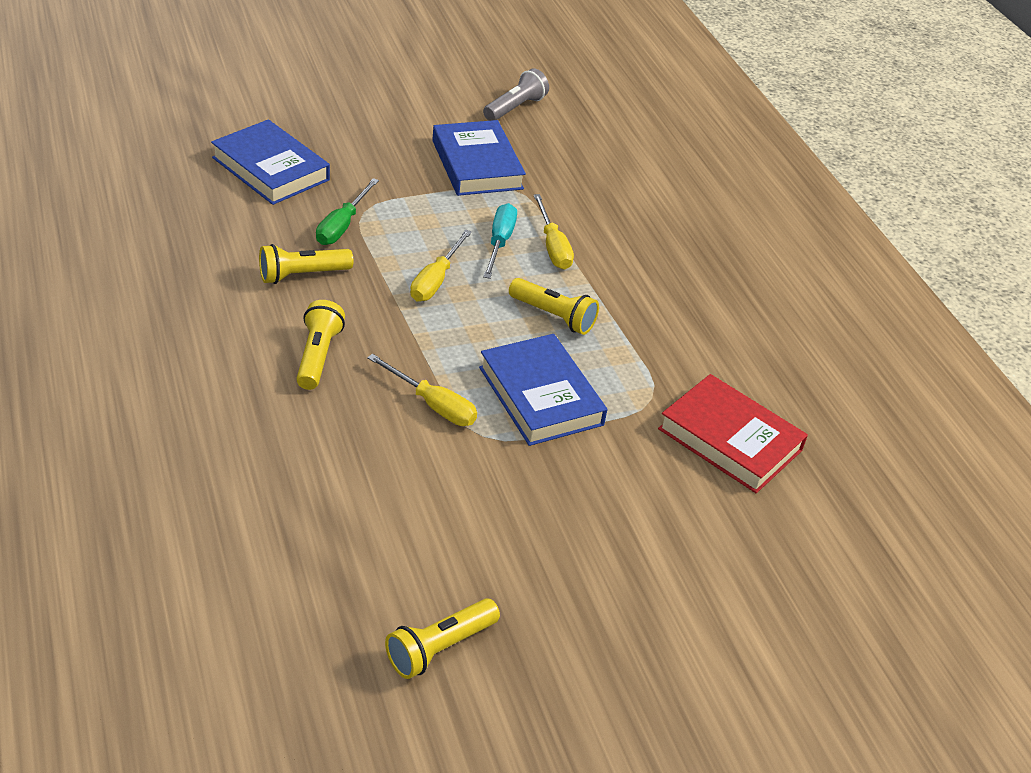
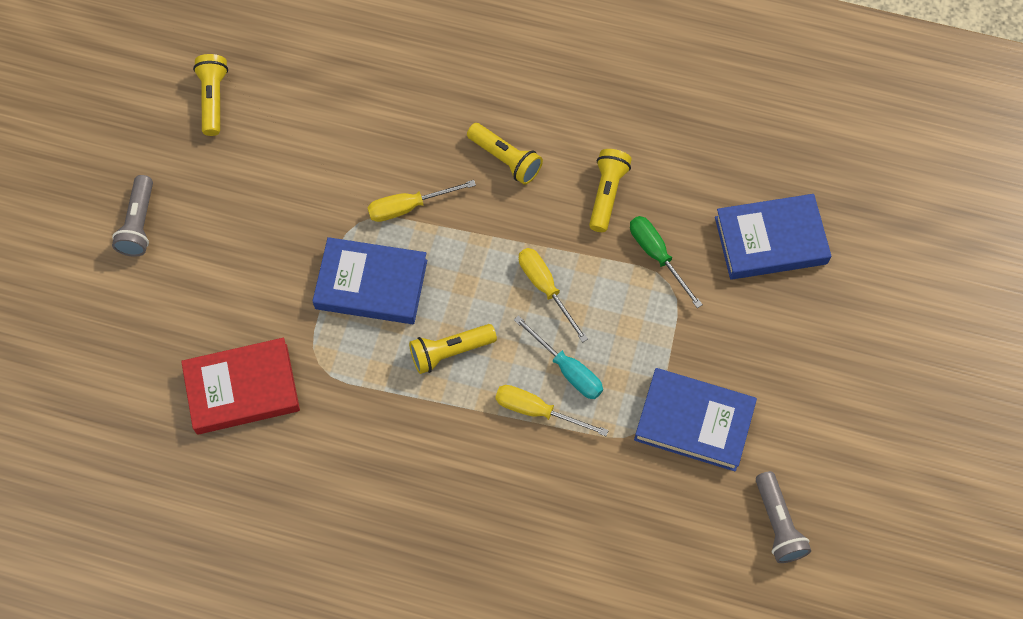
camera: 130 degrees right, 25 degrees up
none -> grey flashlight [112,175,153,257]

